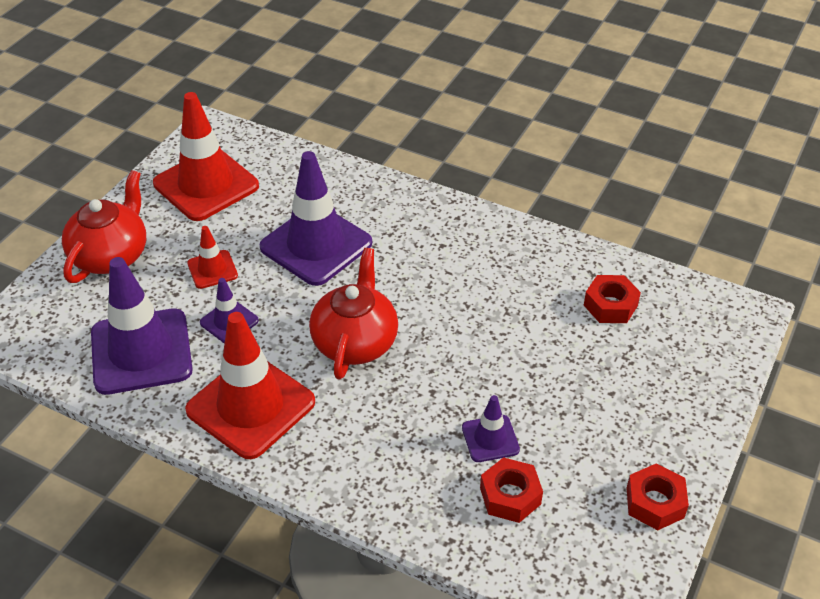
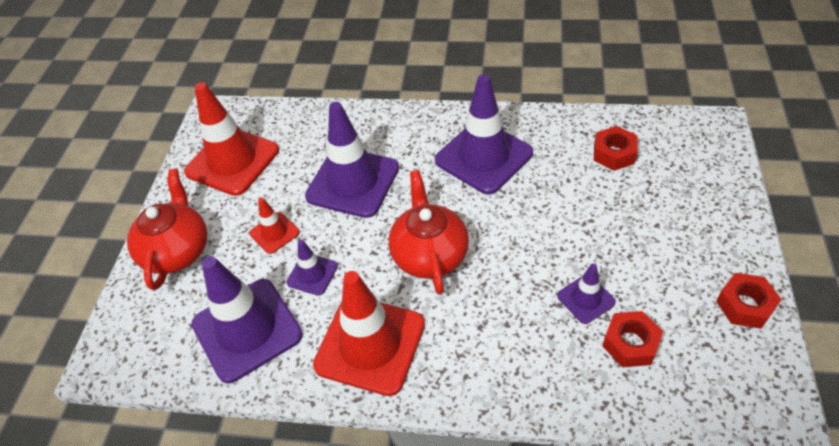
camera: 15 degrees left, 5 degrees up
none -> purple traffic cone [435,74,533,194]

